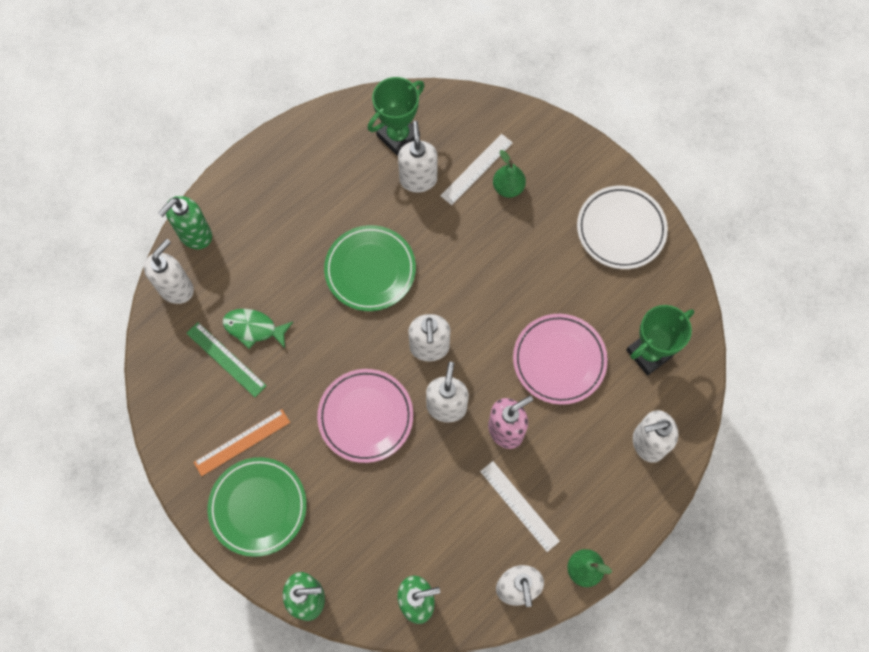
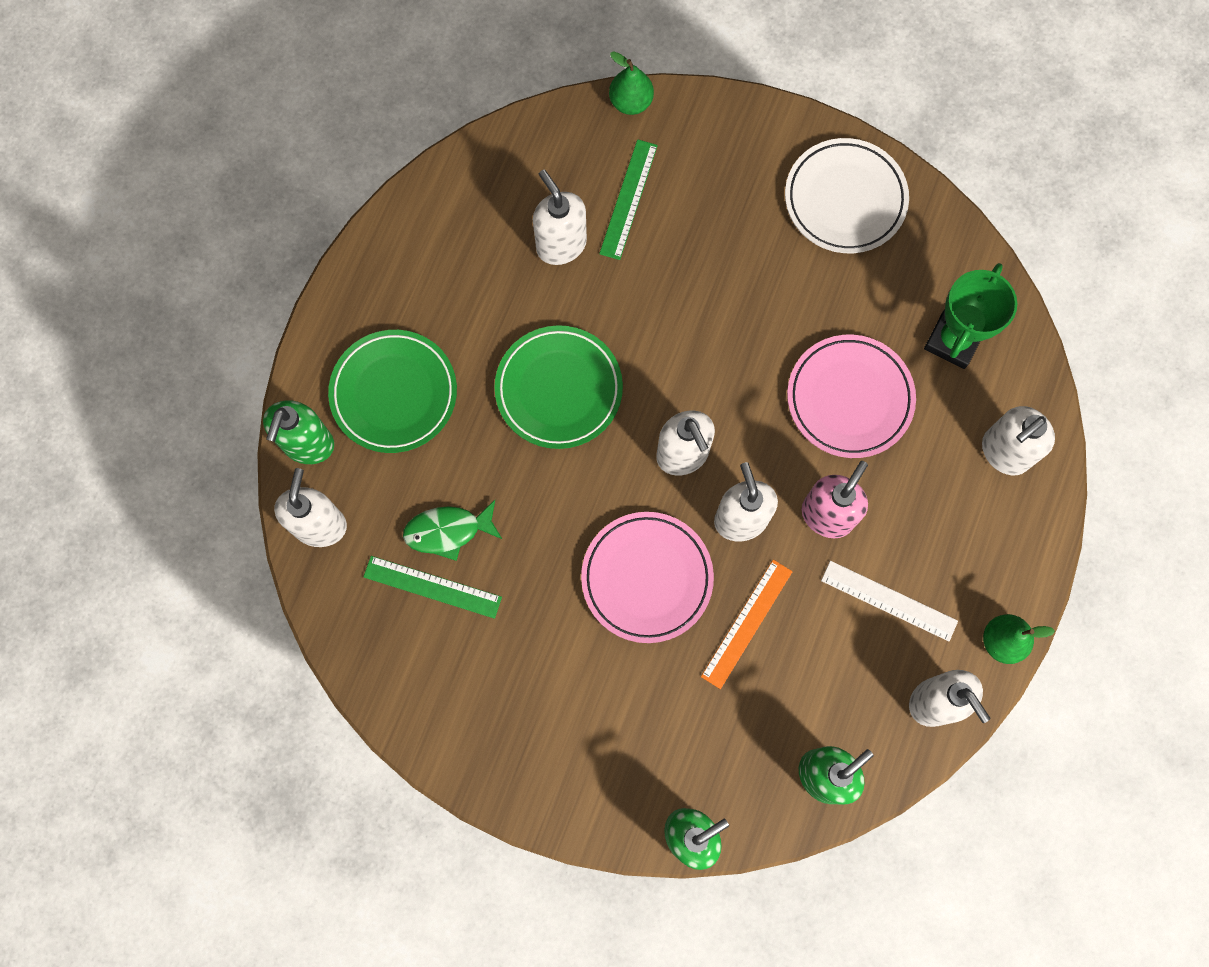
camera: 25 degrees left, 5 degrees up
orange ruler [194,409,290,476] -> orange ruler moved to [701,560,793,689]
green plate [207,457,307,557] -> green plate moved to [328,330,457,453]
green trophy [368,77,424,156] -> none
white ruler [440,134,513,205] -> green ruler [599,139,658,260]
green pear [493,150,526,198] -> green pear moved to [609,51,654,115]

